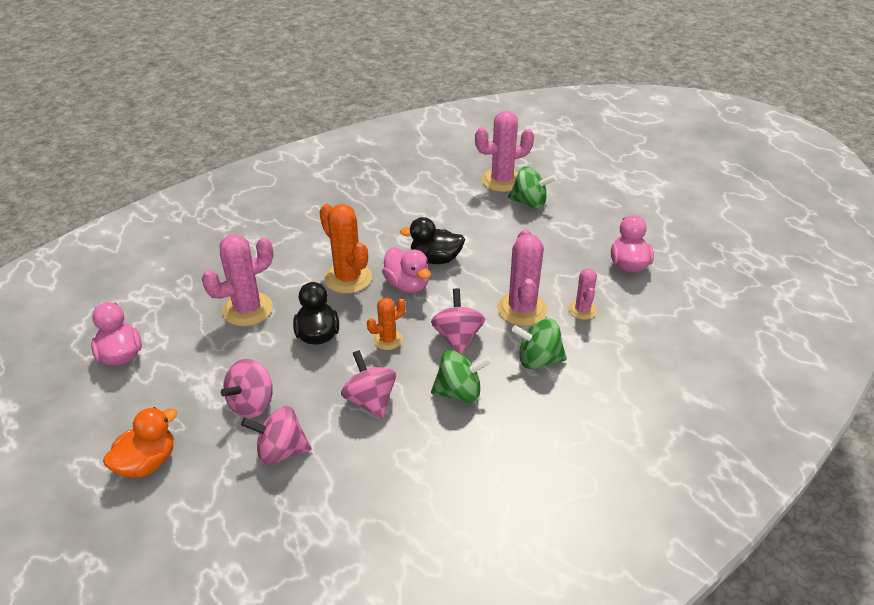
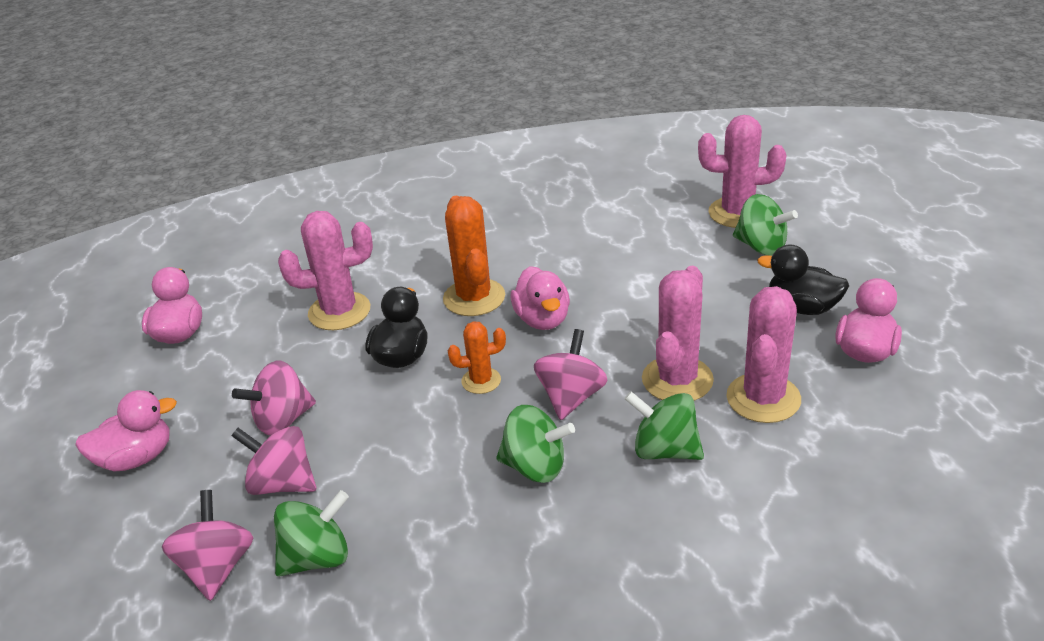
camera: 25 degrees right, 5 degrees down
orange duck [103,407,178,478] -> pink duck [75,390,177,472]
pink spinning top [341,350,396,419] -> pink spinning top moved to [162,490,254,601]
black duck [400,217,465,264] -> black duck moved to [757,244,849,315]
pink cactus [568,268,597,320] -> pink cactus [727,286,801,423], size x1.75
none -> green spinning top [274,490,349,577]

